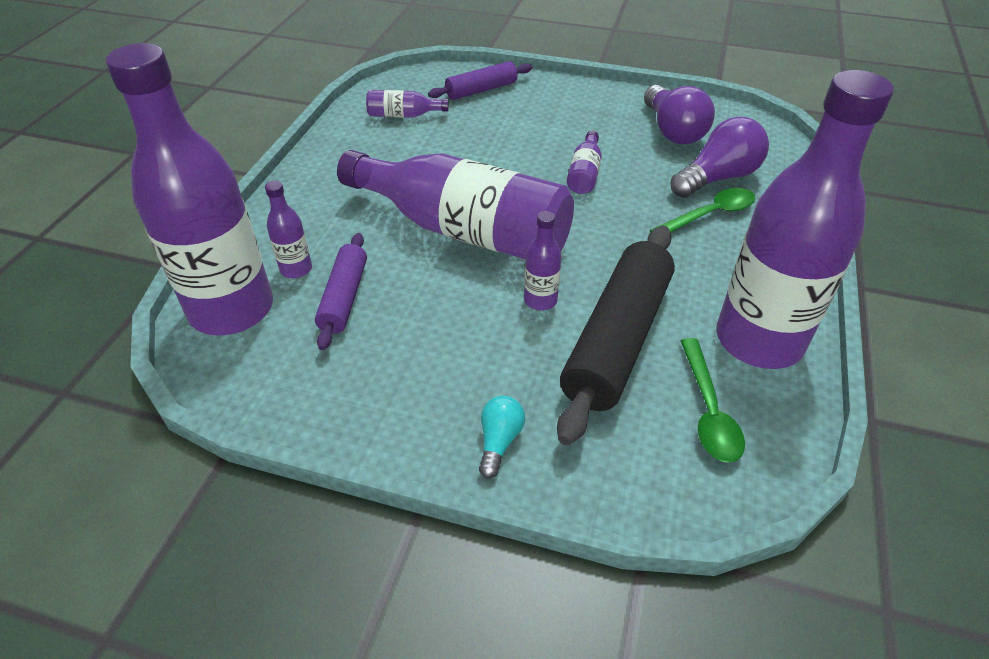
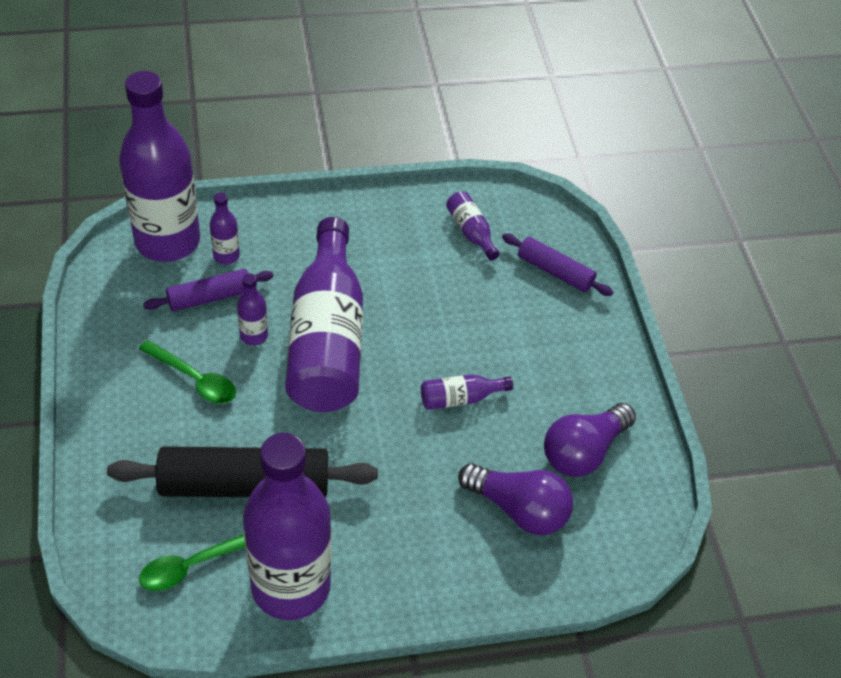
camera: 60 degrees right, 5 degrees up
turquoise light bulb [479,396,525,478] -> none
purple bottle [524,211,562,310] -> purple bottle moved to [237,274,268,345]
green spoon [650,188,755,233] -> green spoon moved to [139,340,236,404]

